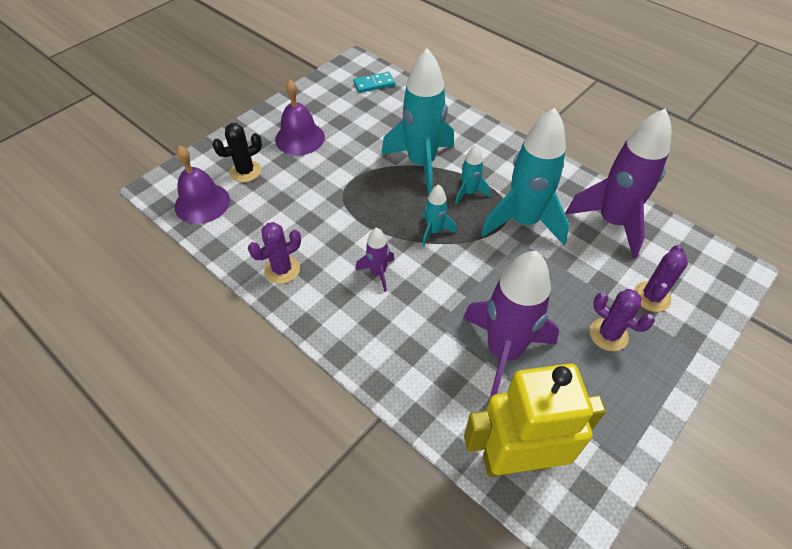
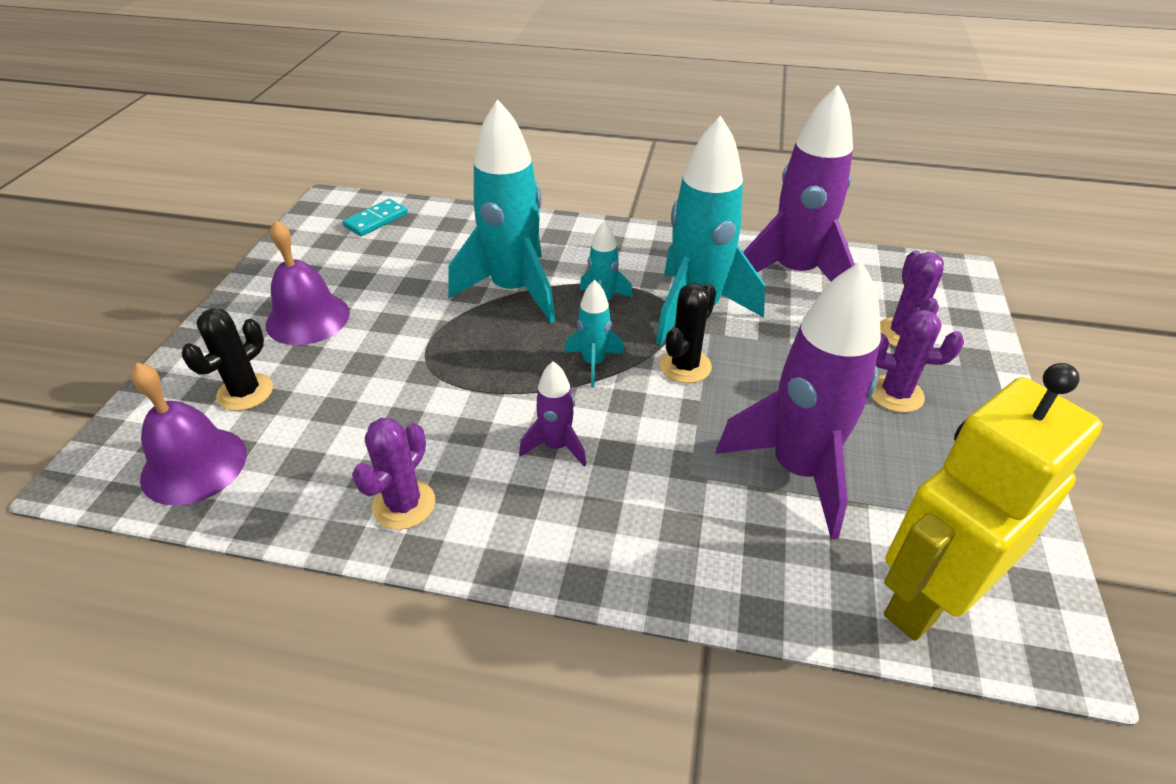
camera: 30 degrees left, 10 degrees down
none -> black cactus [659,283,716,383]

